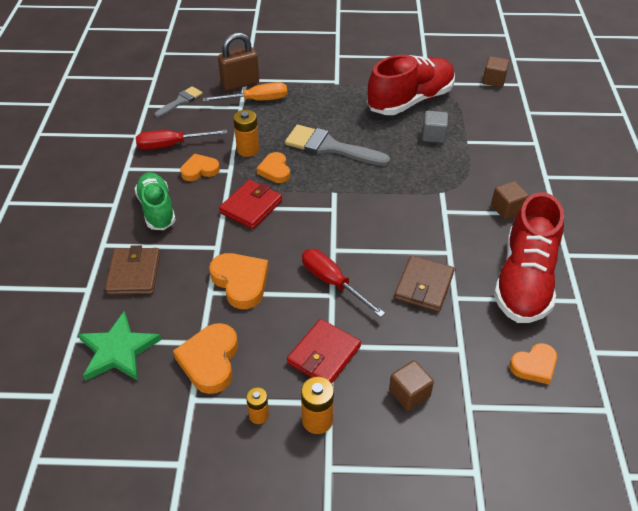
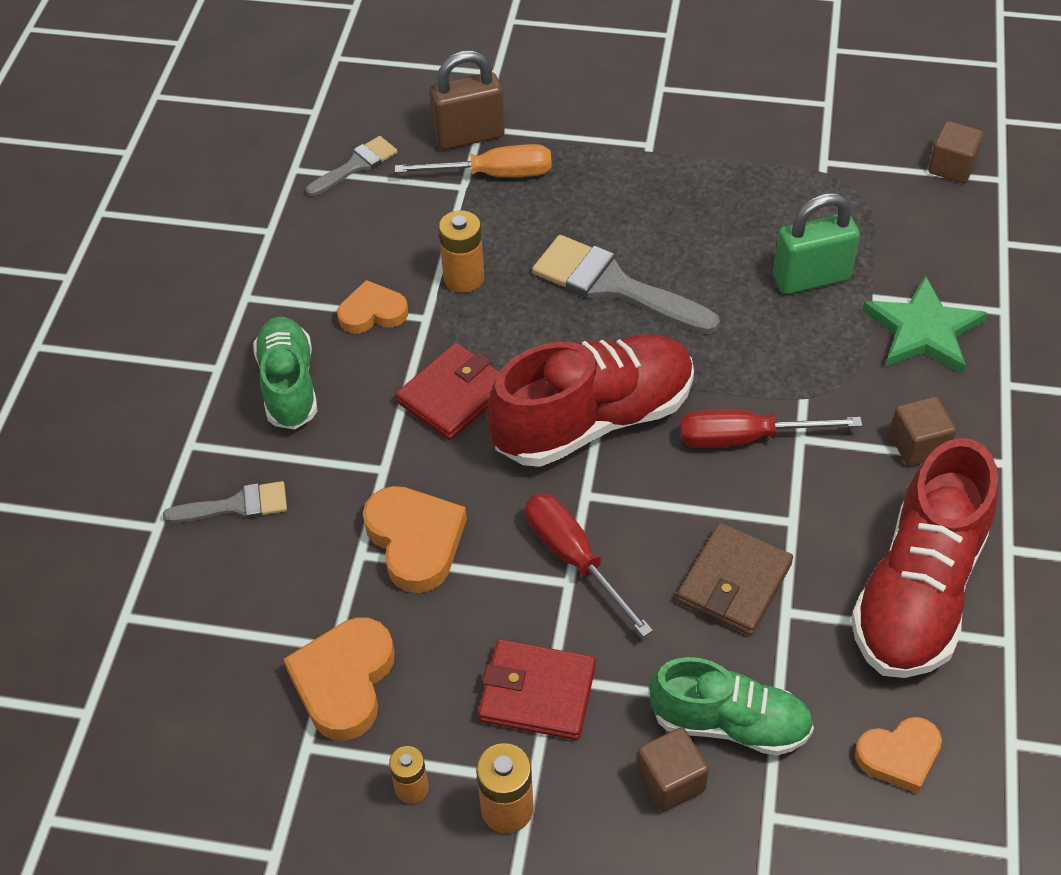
camera: 10 degrees right, 5 degrees up
green star [78,311,162,381] -> green star moved to [863,275,988,374]
brown wallet [105,245,160,295] -> grey brush [163,481,287,523]
red screwdriver [136,129,227,150] -> red screwdriver moved to [680,410,863,448]
orange heart [256,152,290,183] -> none
red wallet [287,319,361,384] -> red wallet turned 60 degrees clockwise [478,639,596,740]
red shoe [367,55,455,115] -> red shoe moved to [487,334,694,467]
grey cube [422,111,448,143] -> green padlock [773,193,860,294]
none -> green shoe [649,657,814,756]

